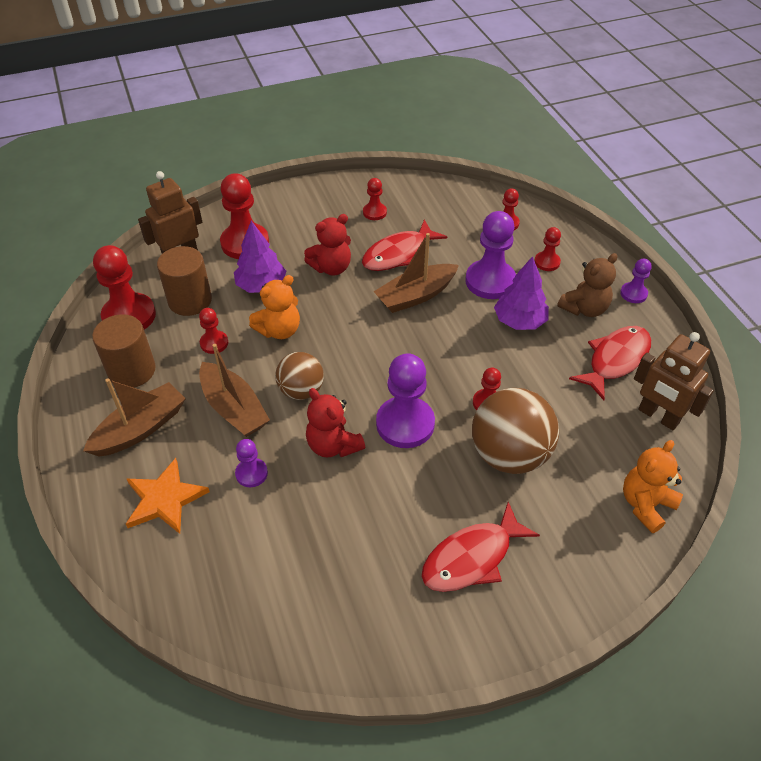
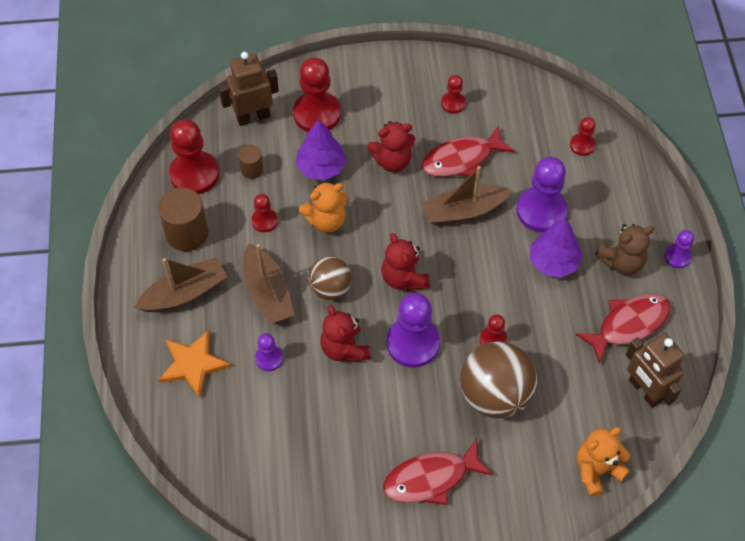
camera: 15 degrees right, 10 degrees up
brown cylinder [157,246,212,316] -> brown cylinder [238,145,263,179], size x0.54
red pawn [534,227,561,271] -> none
none -> red teddy bear [382,233,430,291]

